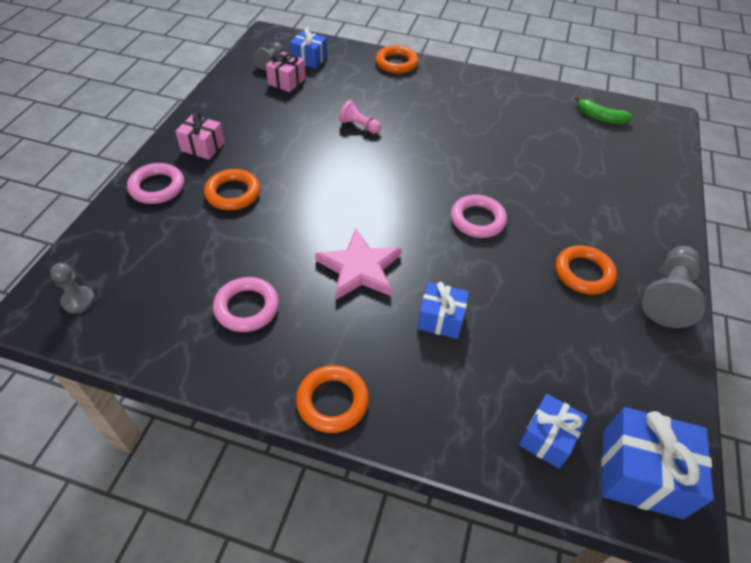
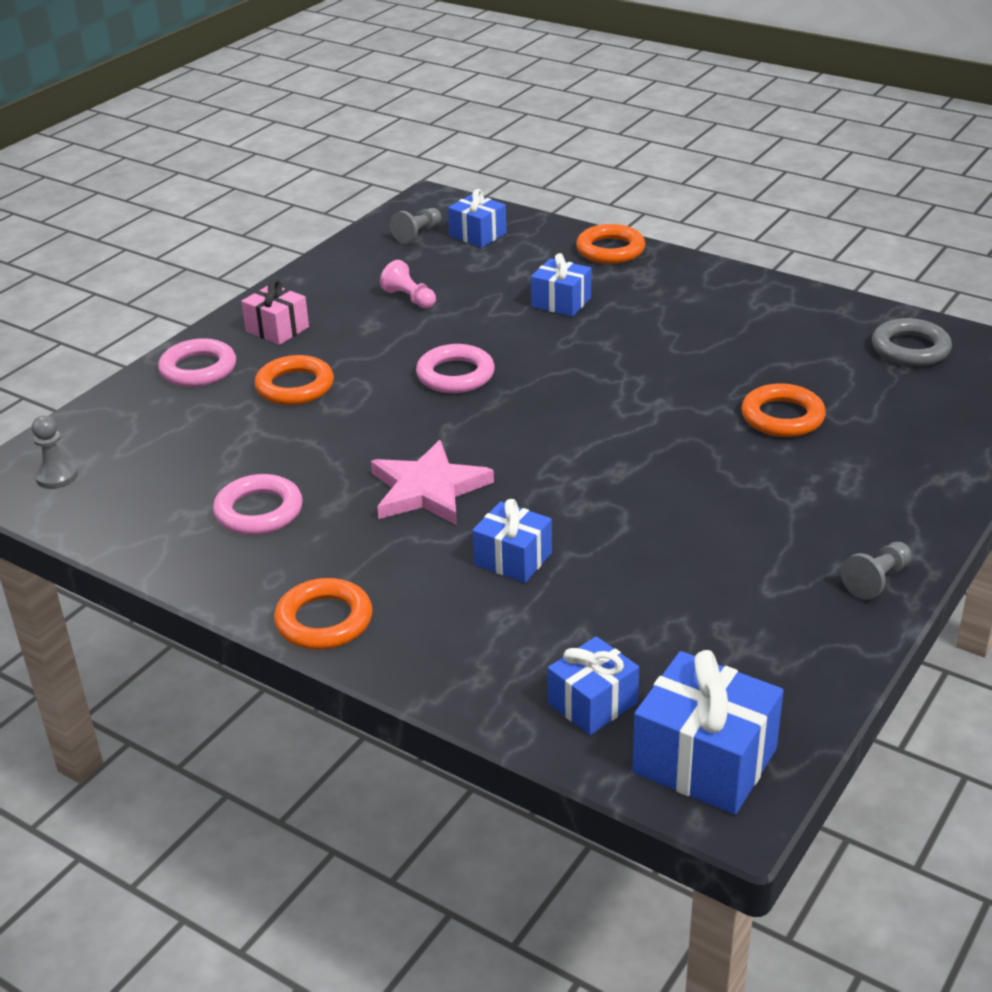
camera: 20 degrees right, 15 degrees down
pink gift [266,52,306,92] -> none
pink pawn [339,100,381,134] -> pink pawn moved to [380,260,436,309]
pink ring [451,195,507,238] -> pink ring moved to [416,344,495,393]
orange ring [556,245,617,295] -> orange ring moved to [741,383,826,437]
green banana [575,96,633,124] -> grey ring [872,318,952,366]
grey pawn [642,246,706,328] -> grey pawn [841,542,912,600], size x0.56
none -> blue gift [531,253,591,317]

